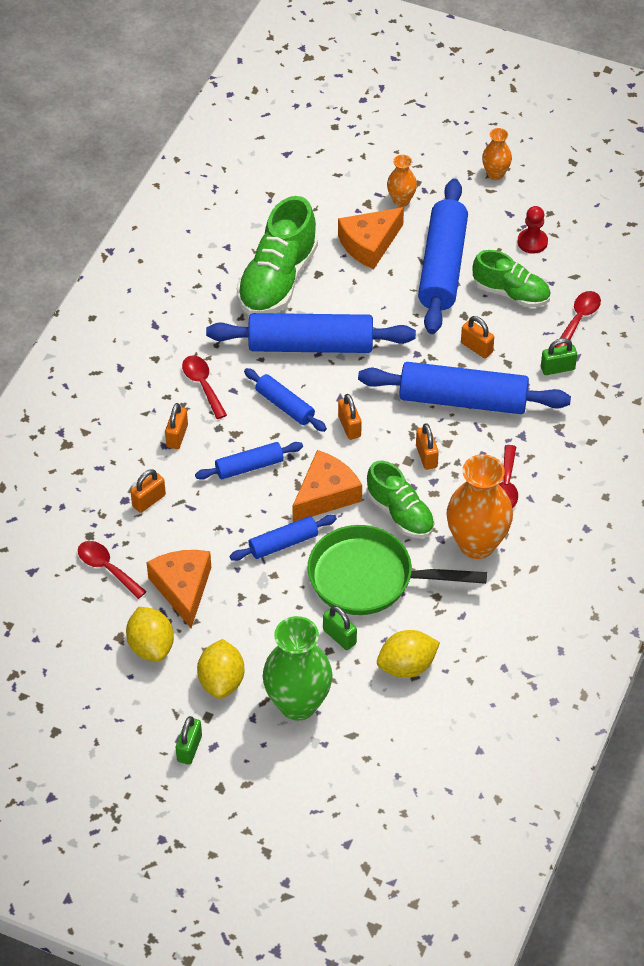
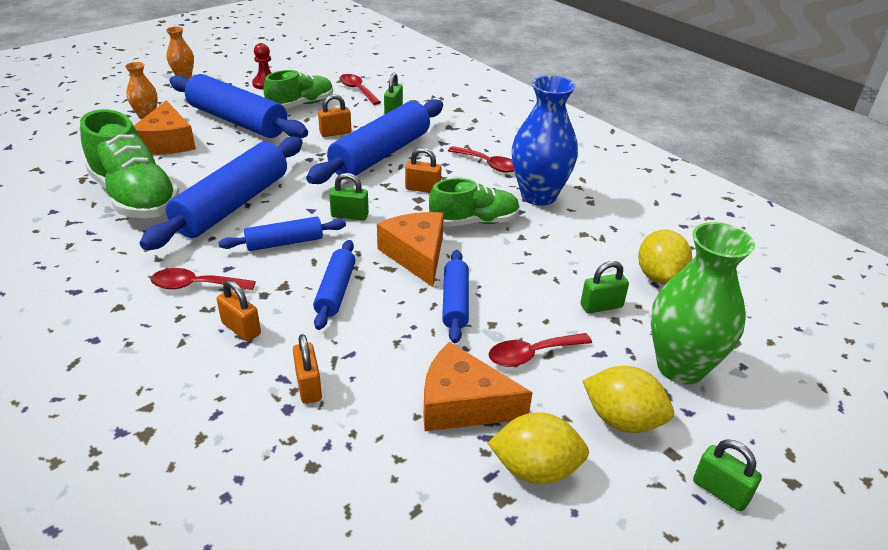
camera: 65 degrees left, 15 degrees down
red spoon [78,541,147,599] -> red spoon moved to [489,333,592,367]
green pan [307,525,487,615] -> none
orange padlock [338,394,362,440] -> green padlock [329,173,369,220]
orange vase [446,454,513,559] -> blue vase [512,75,578,206]

